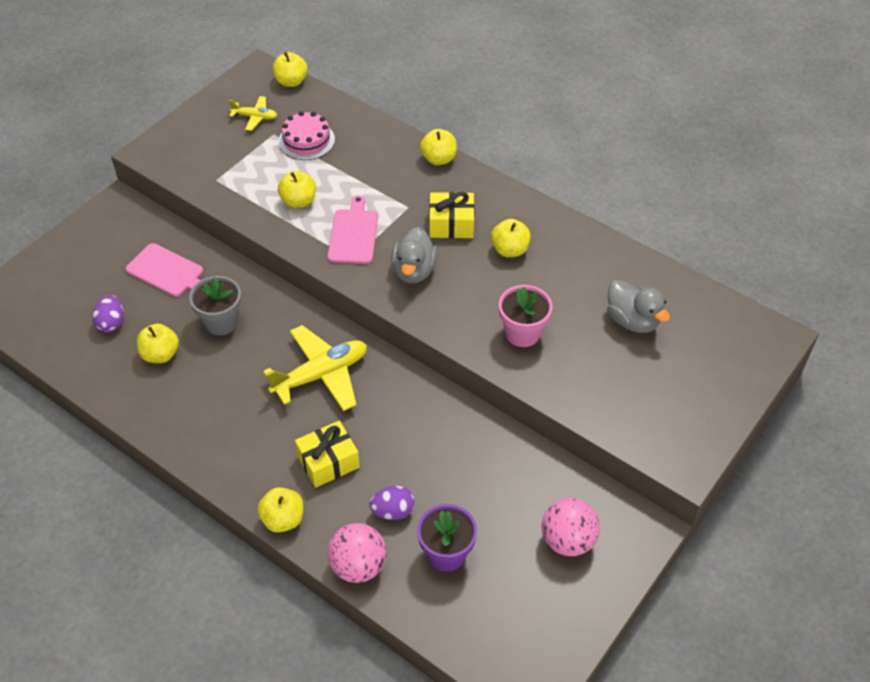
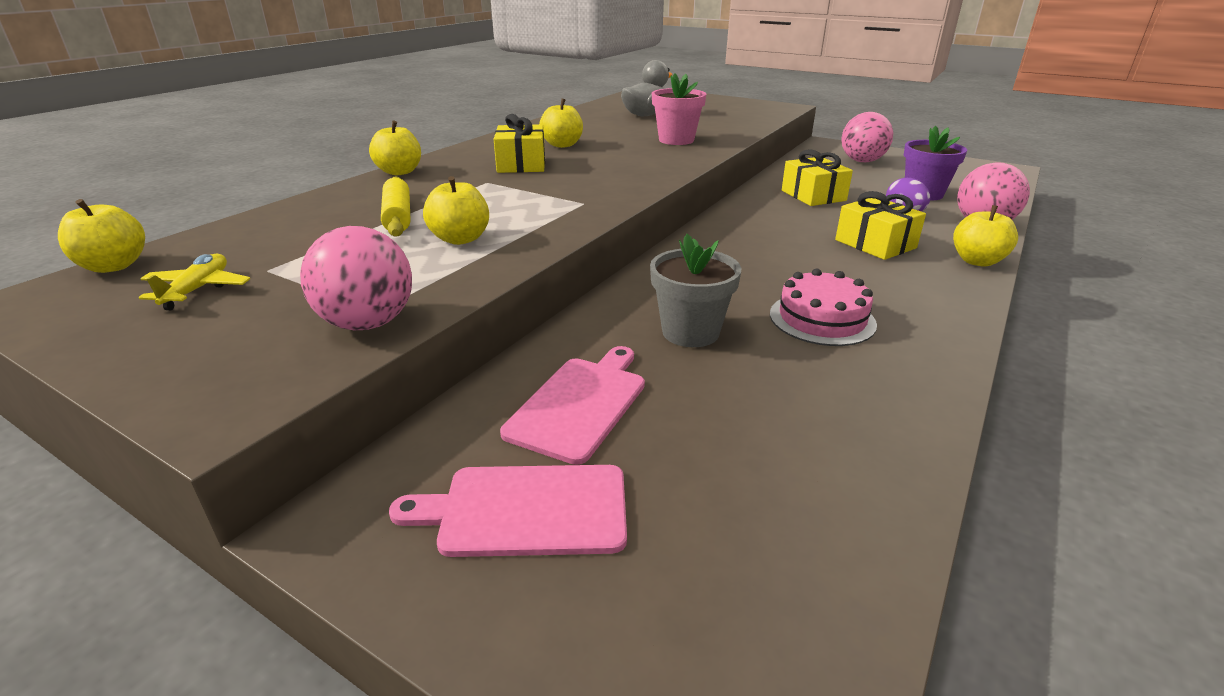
camera: 95 degrees left, 20 degrees down
purple egg [92,295,124,332] -> none
yellow apple [137,324,179,363] -> none
yellow plane [263,325,367,411] -> none
pink cake [278,111,335,160] -> pink cake moved to [770,269,877,346]
pink cutting board [328,195,378,264] -> pink cutting board moved to [389,465,627,557]
grey duck [391,227,438,283] -> none
none -> pink ball [300,226,412,330]
none -> yellow rolling pin [381,176,411,237]
none -> yellow gift [782,149,853,206]

